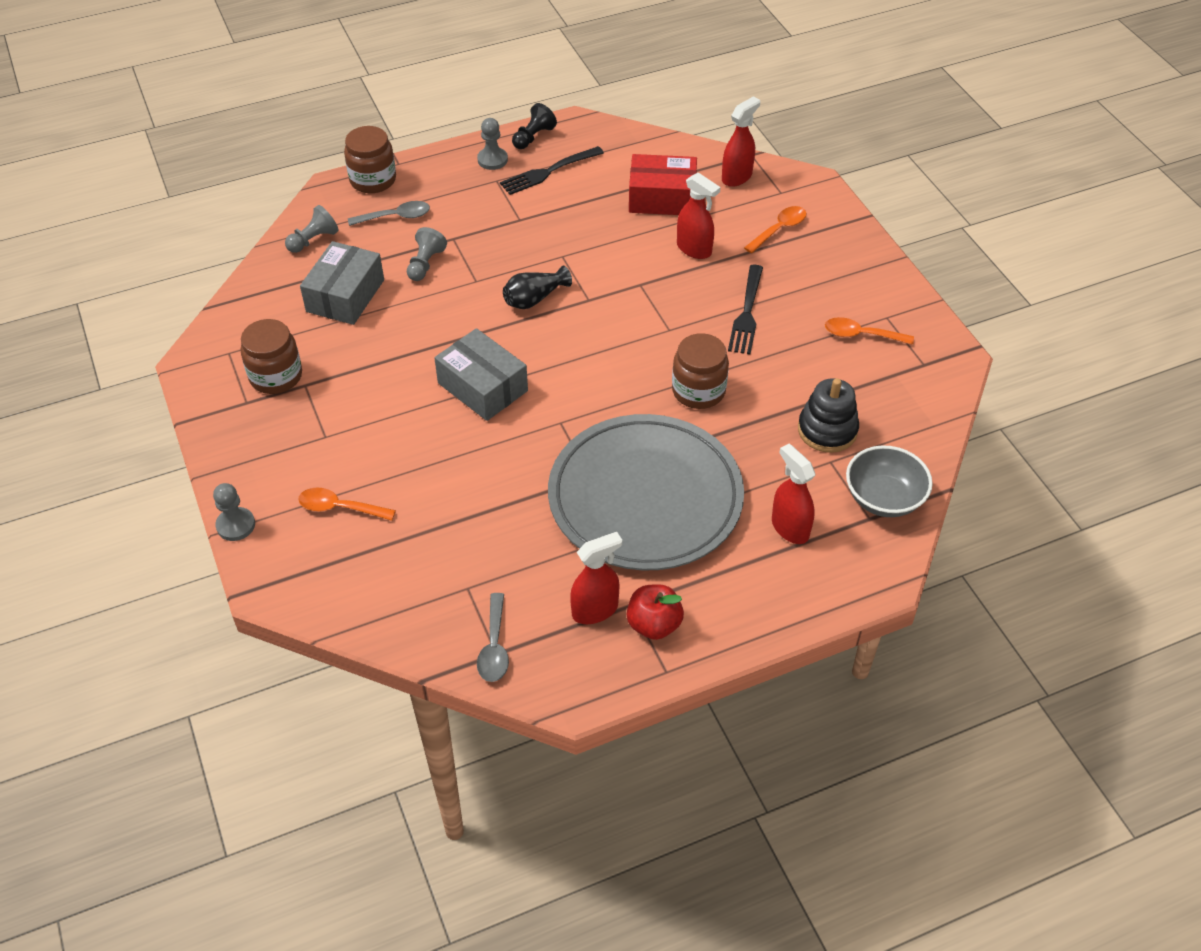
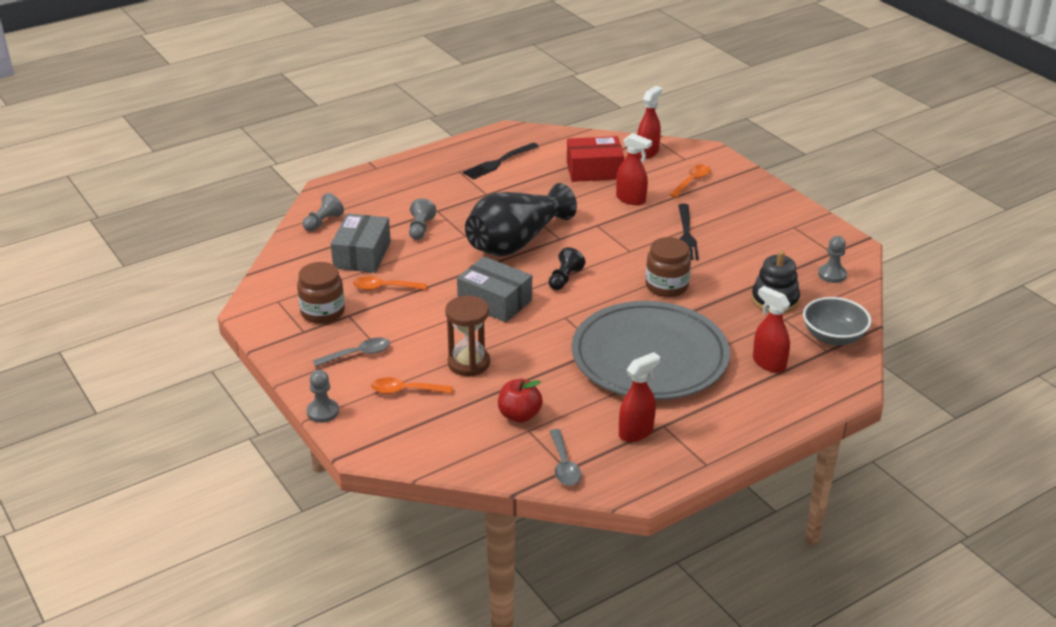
camera: 10 degrees left, 15 degrees down
brown jar [344,126,396,193] -> none
grey spoon [348,201,430,226] -> grey spoon moved to [313,337,390,367]
grey pawn [477,118,508,170] -> grey pawn moved to [818,236,847,283]
black vase [503,265,572,309] -> black vase [465,183,577,256], size x2.16
black pawn [512,103,557,149] -> black pawn moved to [548,247,586,290]
red apple [627,584,684,640] -> red apple moved to [498,379,543,423]
orange spoon [825,317,914,345] -> orange spoon moved to [353,276,427,290]
none -> brown hourglass [445,296,490,376]

